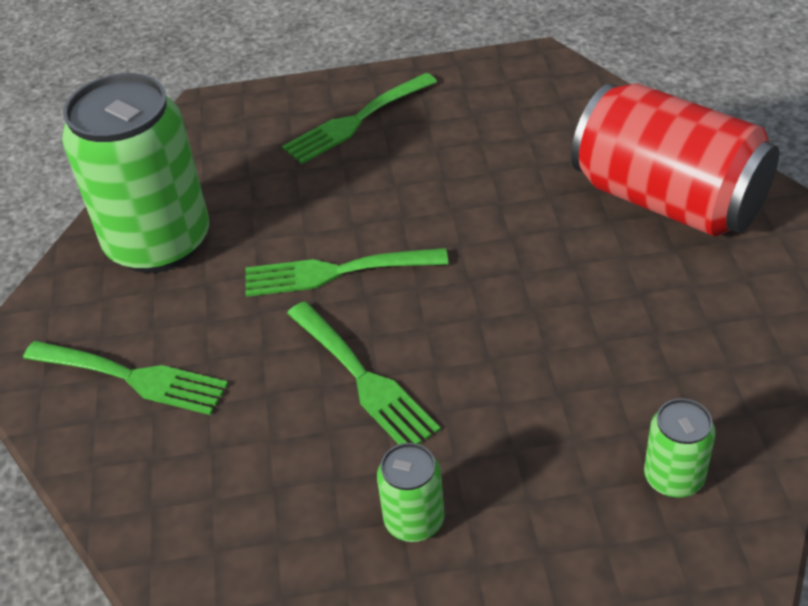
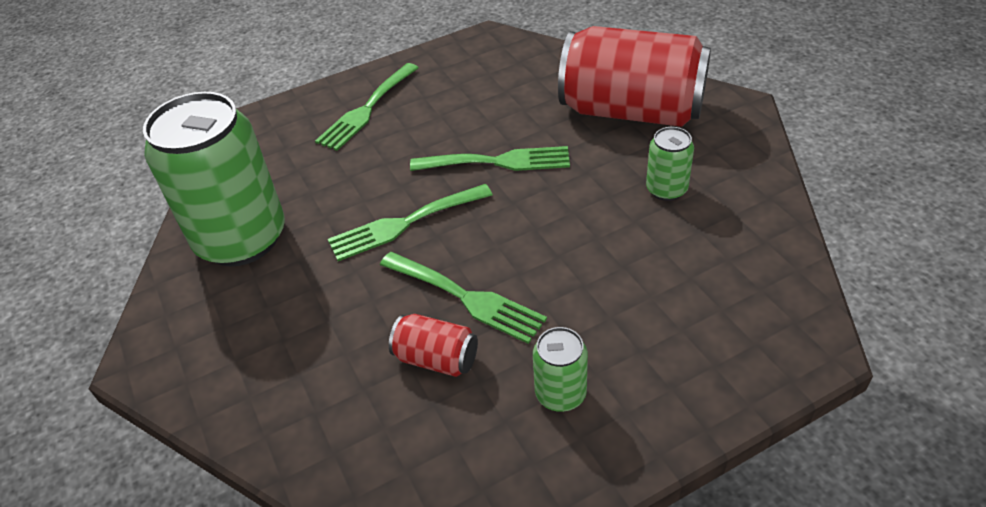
camera: 20 degrees left, 0 degrees up
green fork [23,341,228,415] -> green fork moved to [410,146,570,171]
green can [644,398,716,498] -> green can moved to [646,127,694,201]
none -> red can [389,314,478,377]

